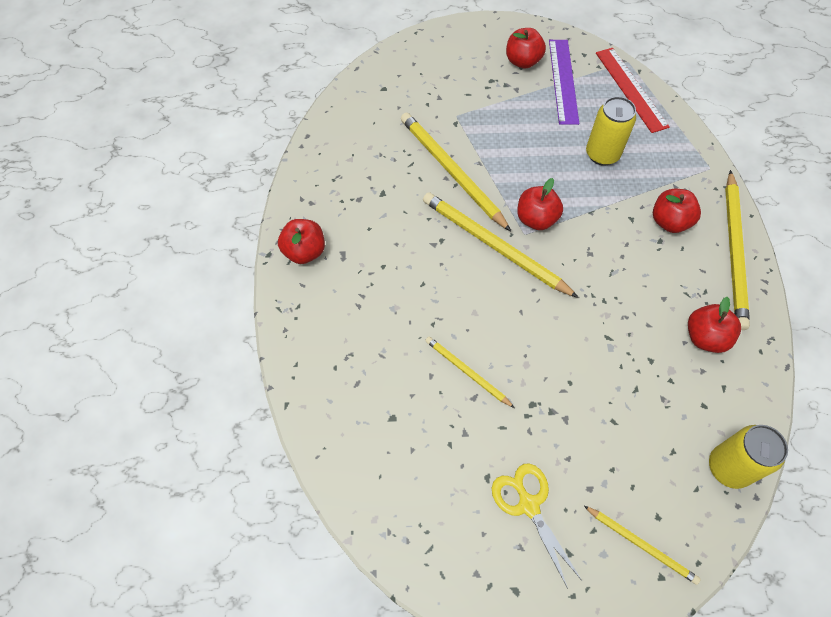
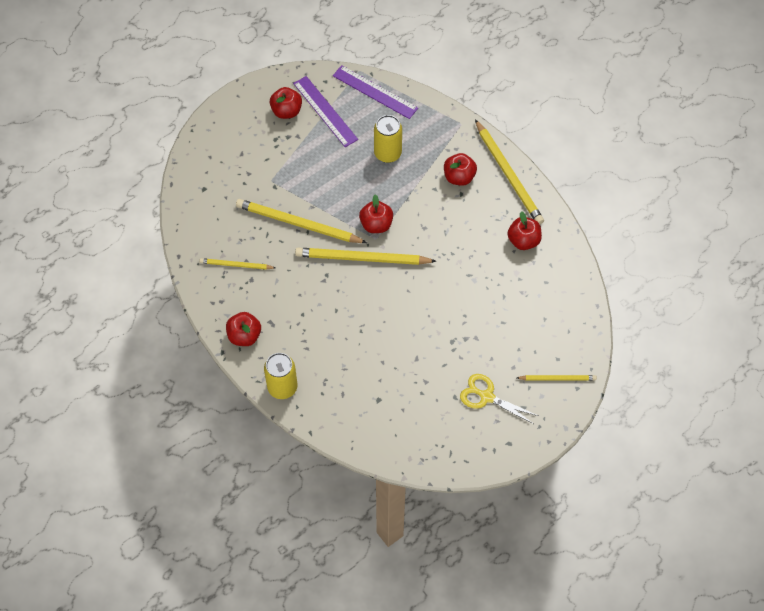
camera: 35 degrees left, 0 degrees up
yellow pencil [425,336,515,408] -> yellow pencil moved to [200,258,276,270]
red ruler [596,48,670,133] -> purple ruler [333,65,418,119]
yellow can [709,425,788,489] -> yellow can moved to [264,353,297,399]

